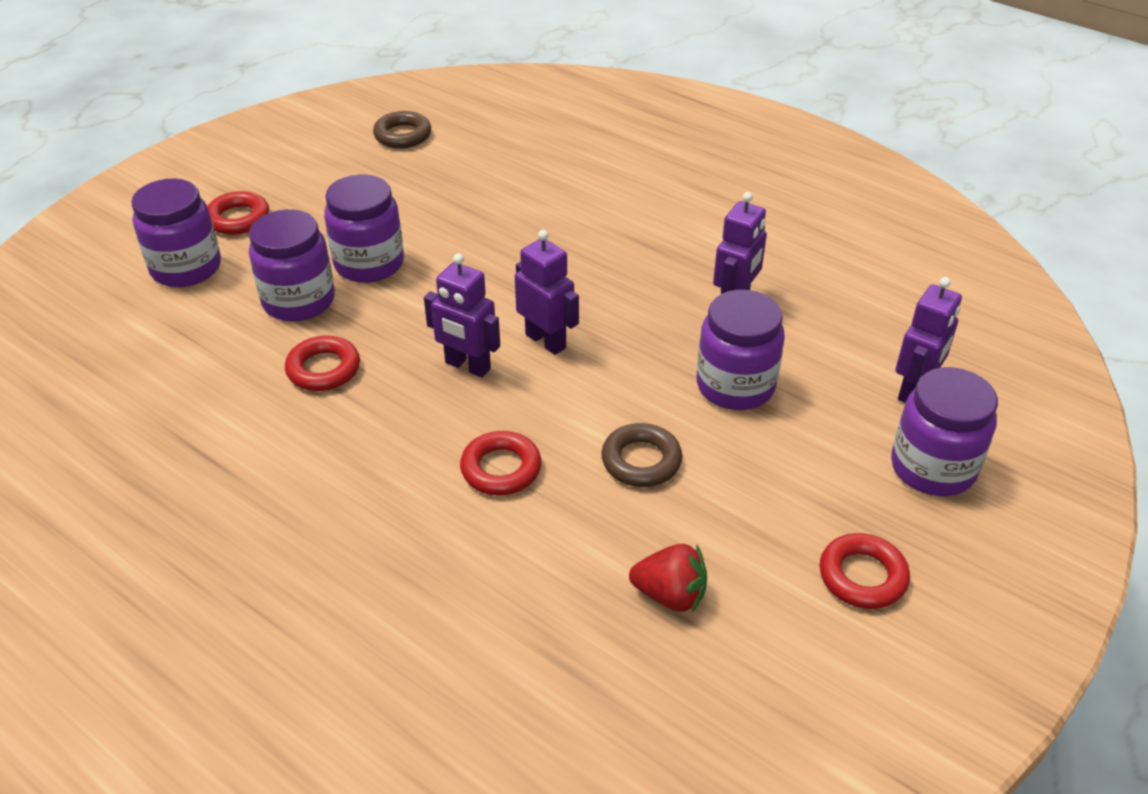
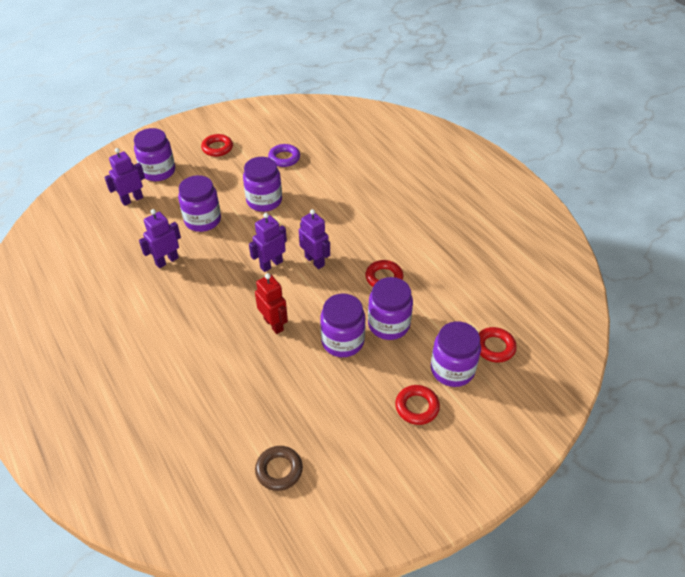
camera: 160 degrees left, 5 degrees up
red ring [460,431,541,496] -> red ring moved to [479,327,517,363]
purple robot [515,230,579,355] -> purple robot turned 75 degrees clockwise [249,213,287,272]
brown ring [601,423,682,487] -> purple jar [243,157,282,212]
red strawberry [629,544,707,613] -> purple ring [268,144,300,167]
none -> red robot [255,273,288,334]

